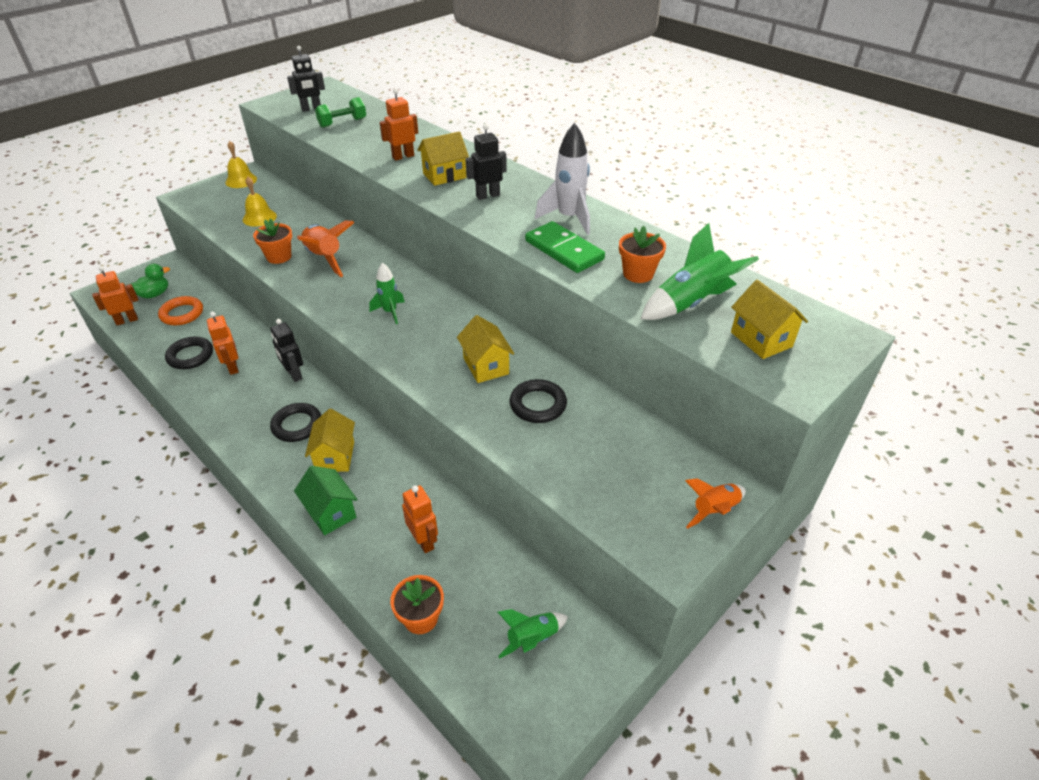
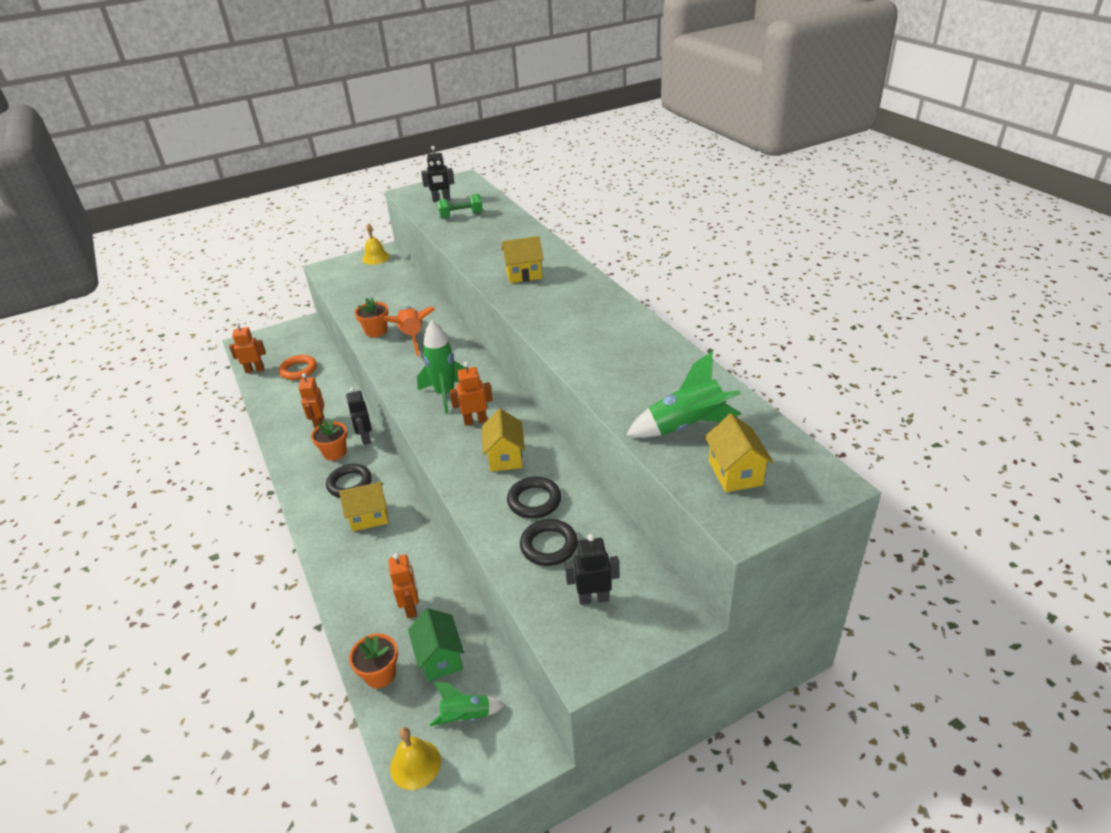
camera: 20 degrees right, 5 degrees down
green duck [131,264,170,298] -> none
black ring [165,337,213,369] -> black ring moved to [520,519,578,566]
yellow bell [243,177,277,227] -> yellow bell moved to [390,727,441,790]
green house [294,466,358,535] -> green house moved to [408,608,464,682]
yellow house [305,409,355,472] -> yellow house turned 60 degrees clockwise [339,482,388,532]
green rocket [369,263,405,324] -> green rocket [417,320,466,414], size x1.62
orange robot [380,88,418,161] -> orange robot moved to [450,362,493,426]
black robot [466,124,507,200] -> black robot moved to [565,534,619,605]
green domino [525,221,605,273] -> none
white rocket [535,123,590,235] -> none
orange flower pot [619,226,666,283] -> orange flower pot moved to [311,419,347,461]
orange rocket [685,478,746,529] -> none

